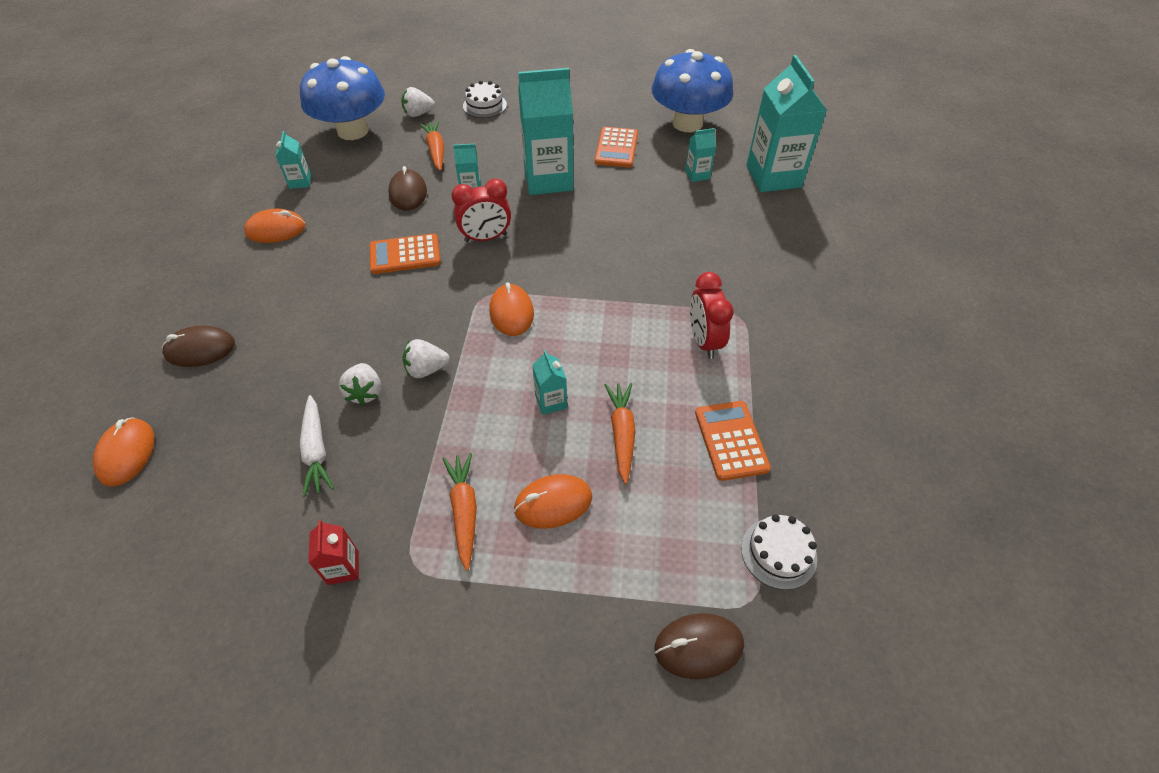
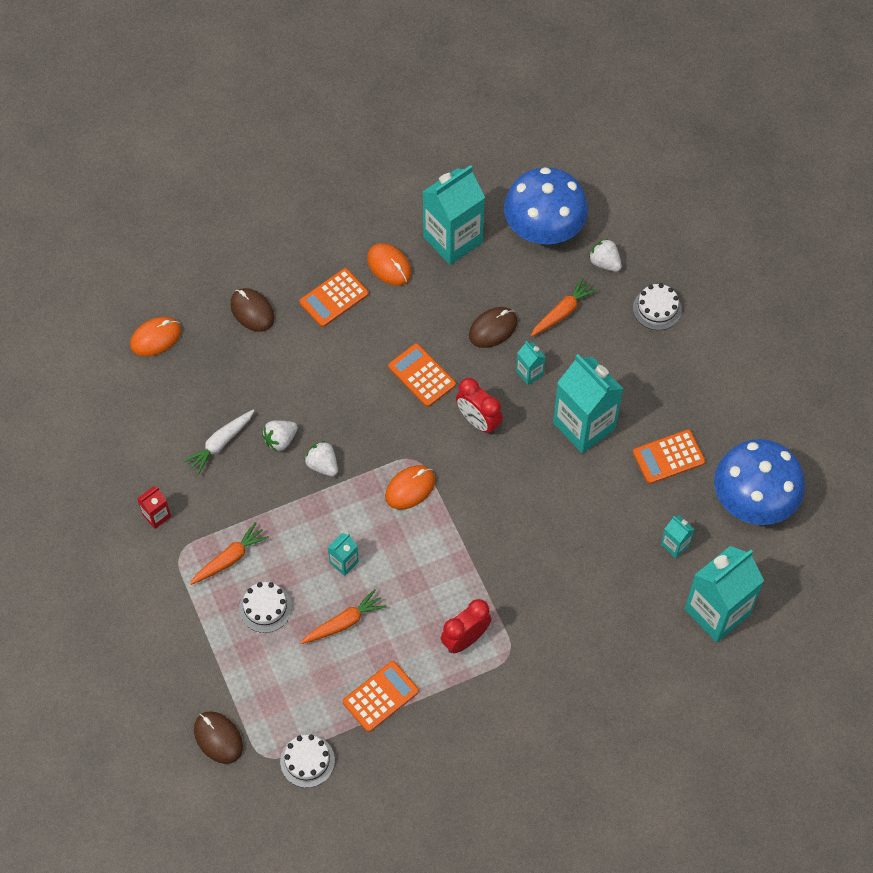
camera: 60 degrees right, 10 degrees up
turquoise carton [276,131,311,189] -> turquoise carton [422,165,485,265], size x2.23
orange mouse [514,474,592,529] -> white cake [239,582,292,633]
none -> orange calculator [299,268,369,327]

